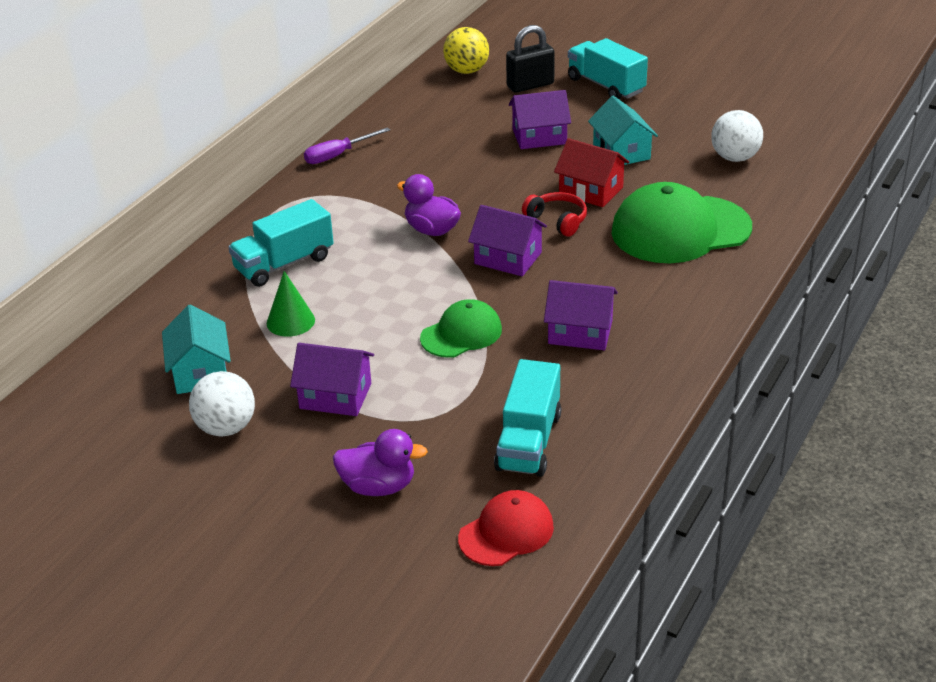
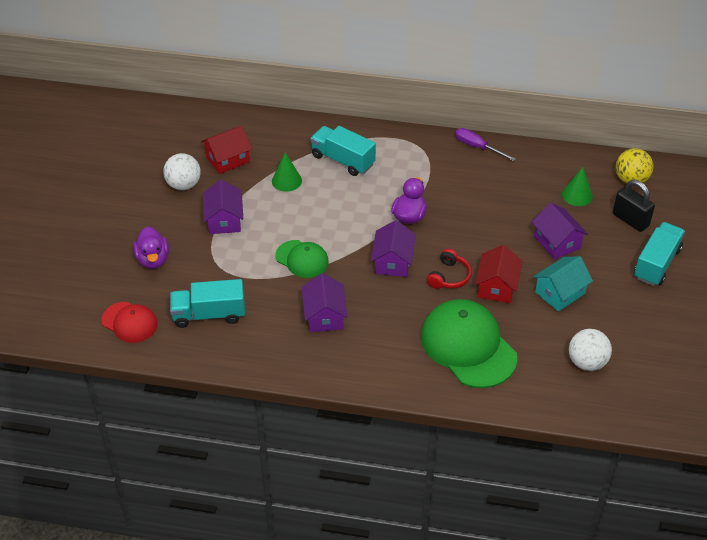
camera: 70 degrees right, 10 degrees up
turquoise house [162,305,231,394] -> red house [201,126,252,174]
none -> green cone [562,167,593,206]

